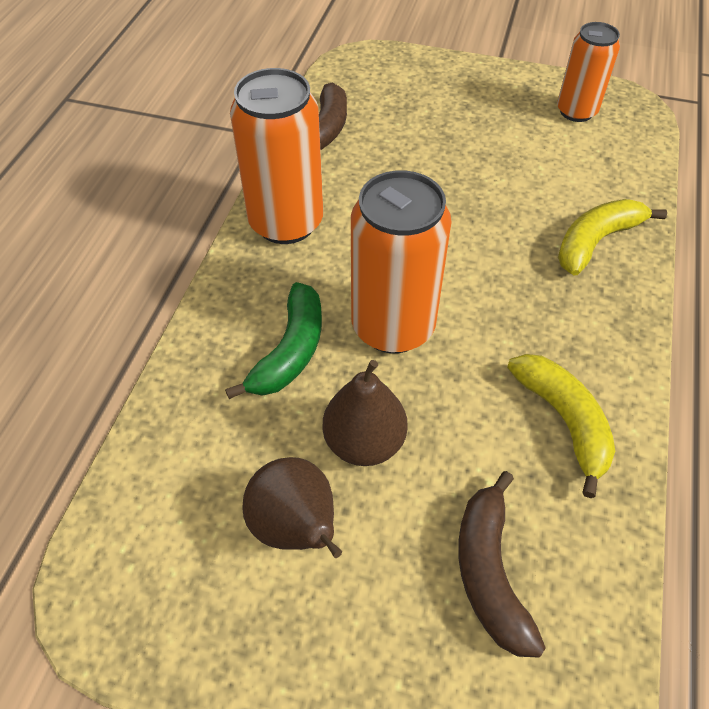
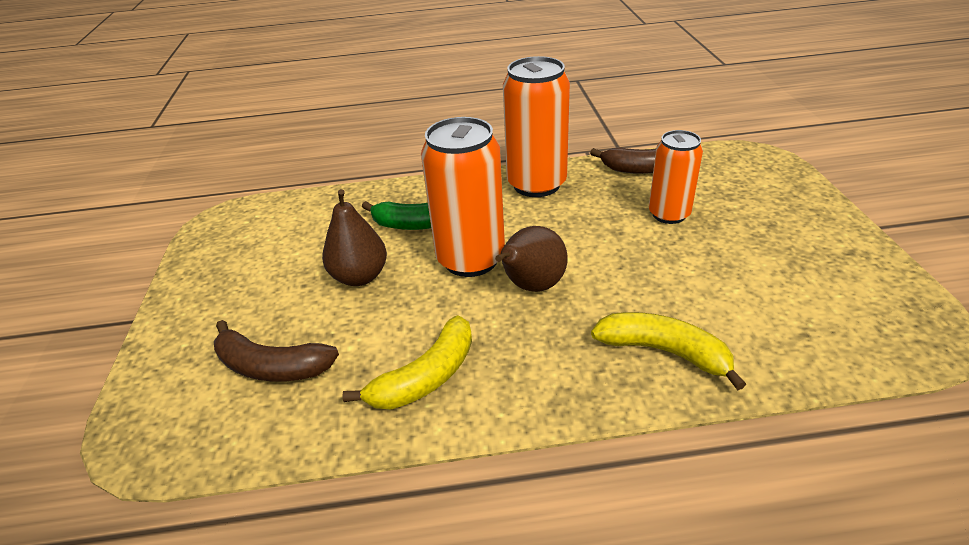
camera: 70 degrees right, 15 degrees down
brown pear [242,457,342,558] -> brown pear moved to [495,226,568,292]
brown banana [458,471,546,658] -> brown banana turned 135 degrees counterclockwise [214,320,339,382]
orange can [557,22,620,122] -> orange can moved to [649,130,703,224]

